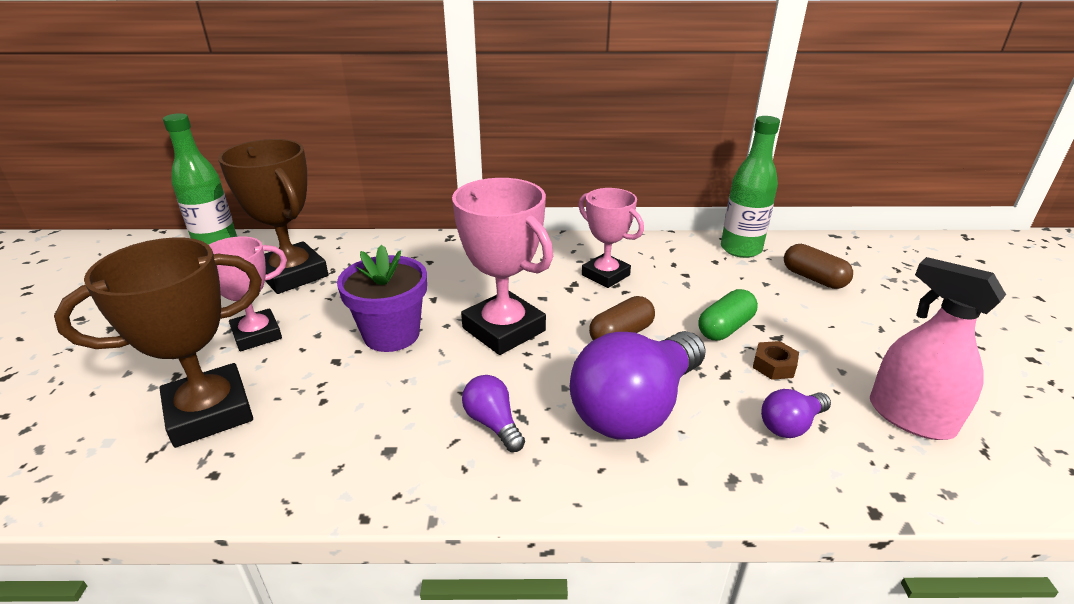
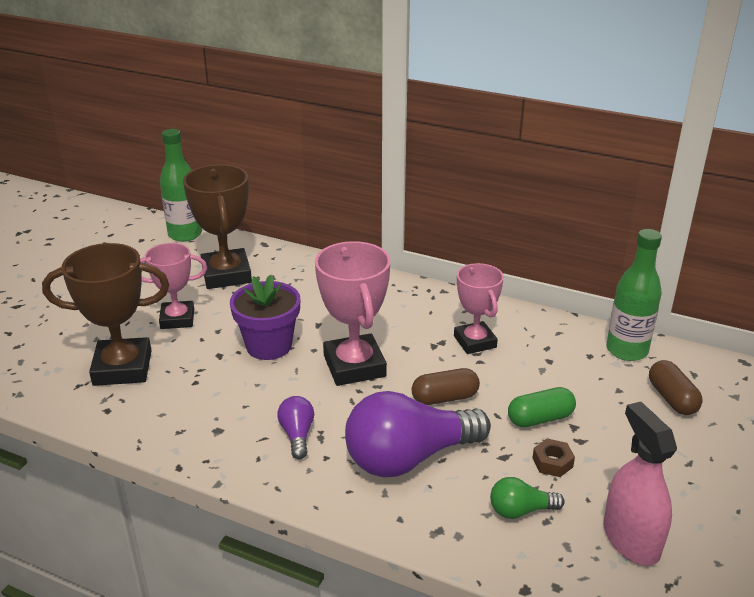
camera: 25 degrees right, 0 degrees up
purple light bulb [761,389,831,438] -> green light bulb [490,477,565,519]

